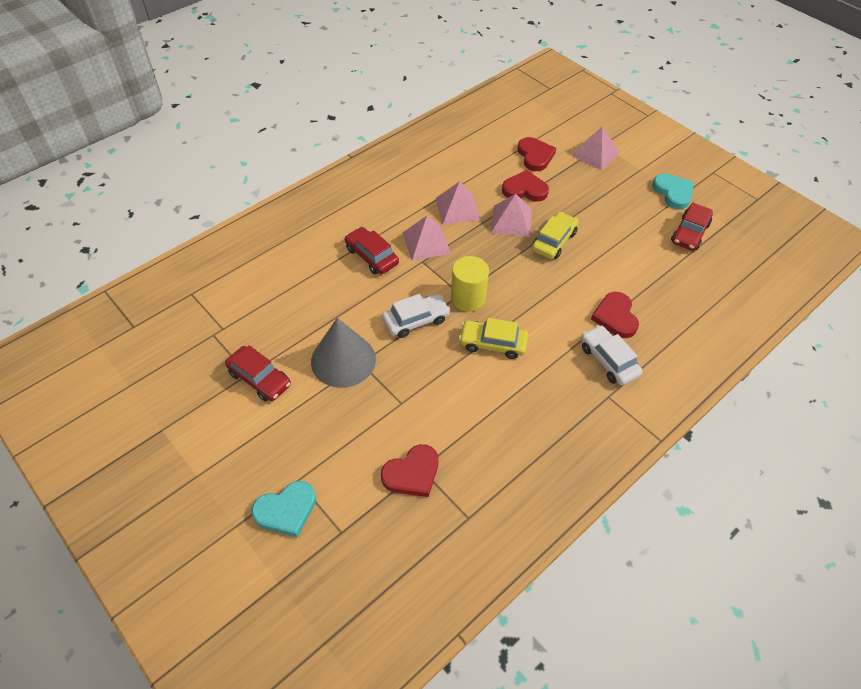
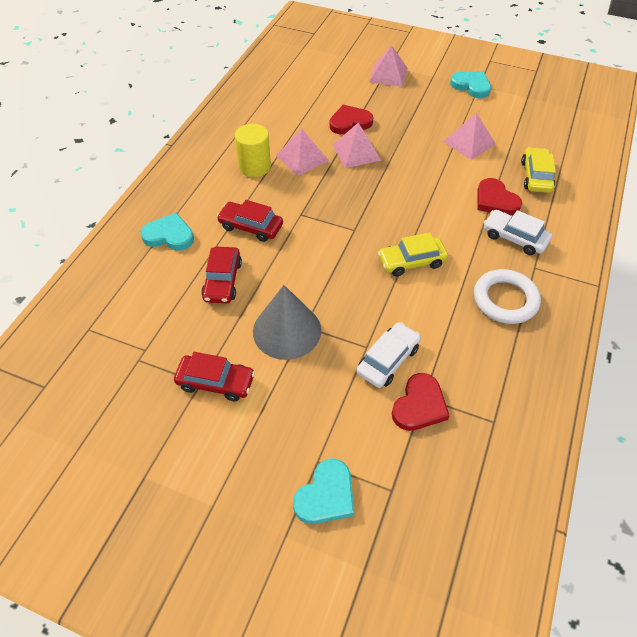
camera: 25 degrees left, 0 degrees up
white car [382,294,450,338] -> white car moved to [356,322,421,388]
pink pyramid [403,216,451,261] -> pink pyramid moved to [443,113,496,160]
yellow cylinder [451,256,489,312] -> yellow cylinder moved to [235,124,271,177]
red heart [517,137,556,171] -> none
yellow car [532,212,579,259] -> yellow car moved to [521,147,556,193]
red car [671,203,713,251] -> red car moved to [201,247,242,303]
none -> turquoise heart [140,213,194,251]
none -> white ring [474,269,541,324]

